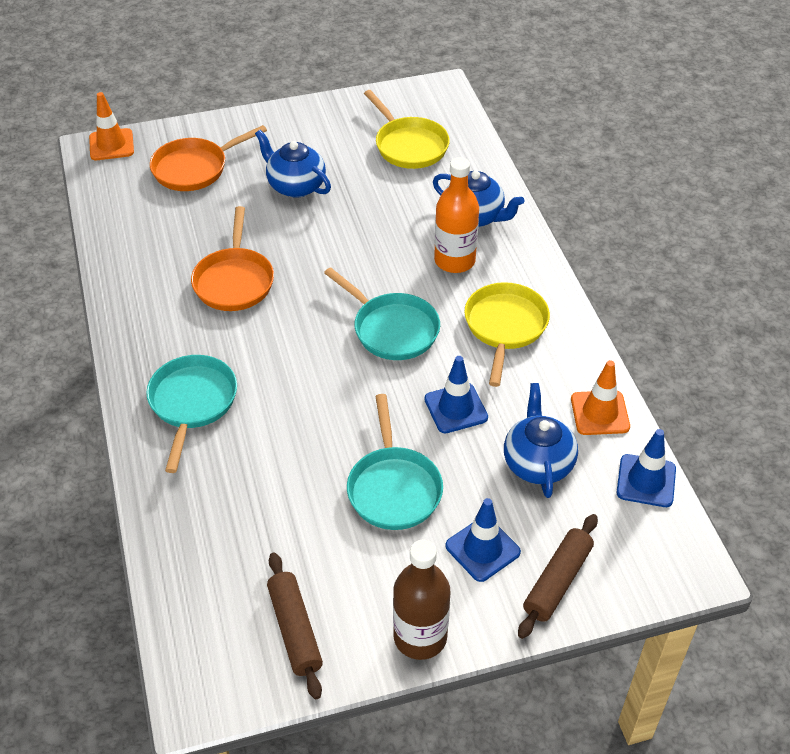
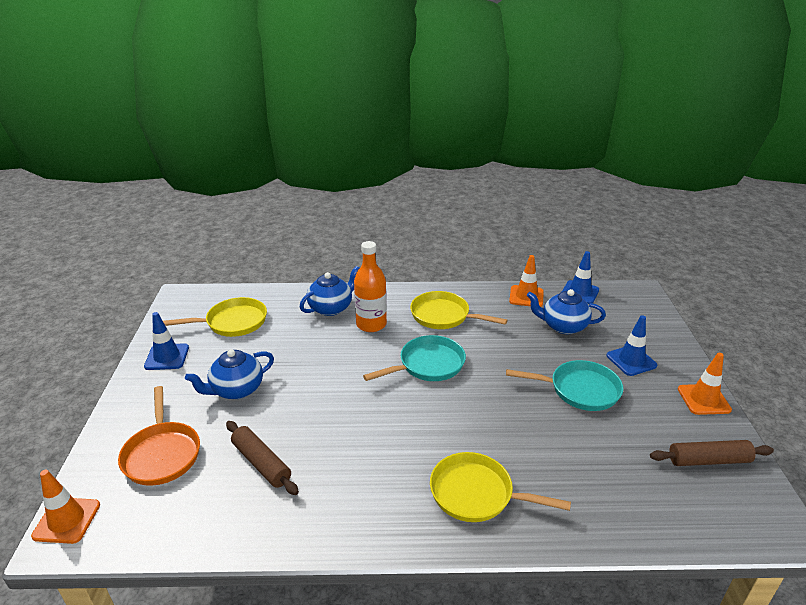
camera: 75 degrees left, 15 degrees down
turquoise pan [146,355,237,473] -> yellow pan [430,452,571,522]
orange pan [191,206,274,311] -> none
brown bottle [393,540,450,660] -> orange traffic cone [678,353,732,415]
blue traffic cone [424,356,488,433] -> blue traffic cone moved to [144,312,189,370]
brown rolling pin [518,514,598,639] -> brown rolling pin moved to [226,421,299,495]

